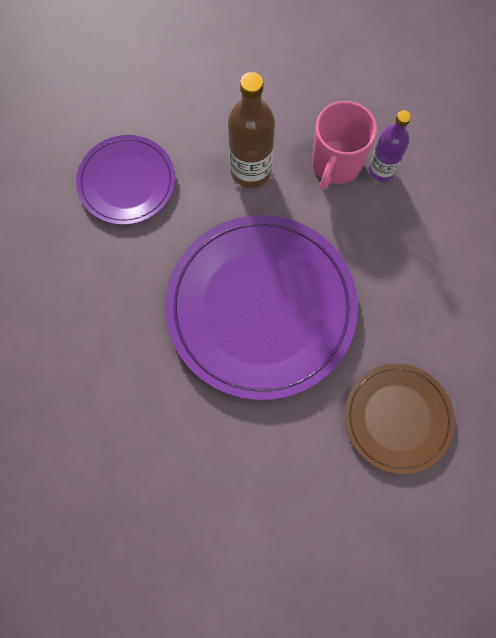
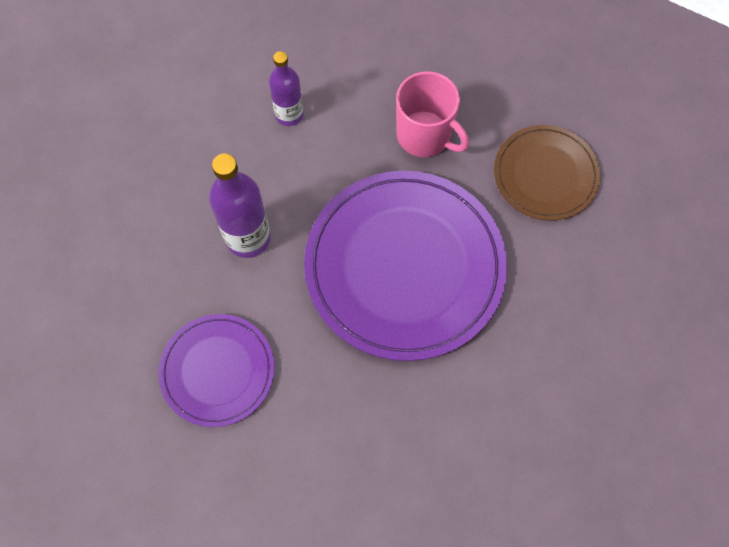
camera: 75 degrees left, 5 degrees down
brown bottle [228,72,275,188] -> purple bottle [209,153,271,258]
pink mug [312,101,377,190] -> pink mug moved to [396,71,469,157]

